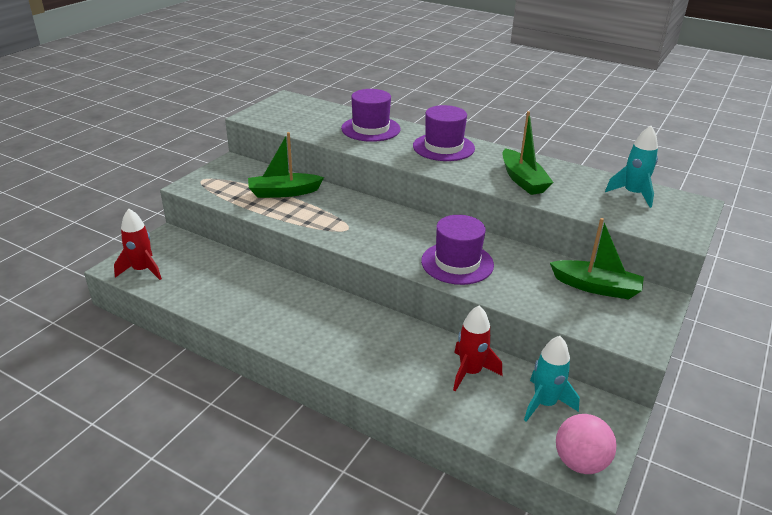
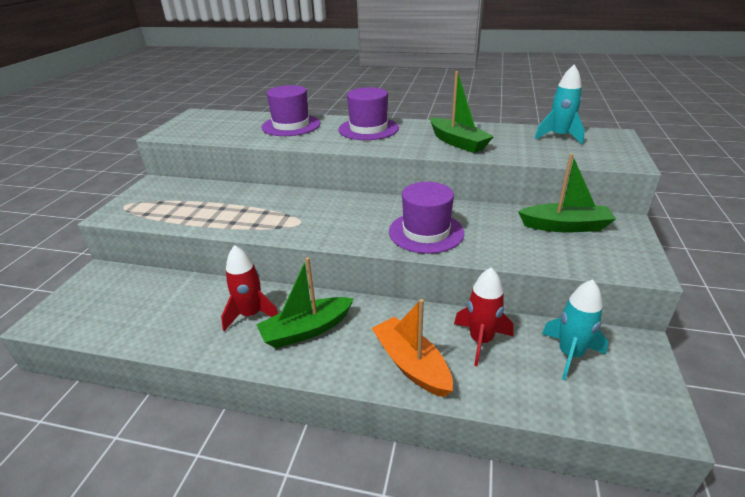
camera: 15 degrees left, 0 degrees up
red rocket [114,209,162,280] -> red rocket moved to [221,245,278,331]
green boat [248,132,324,198] -> green boat moved to [256,257,354,349]
pink ball [556,414,617,474] -> none
none -> orange boat [372,299,453,397]

